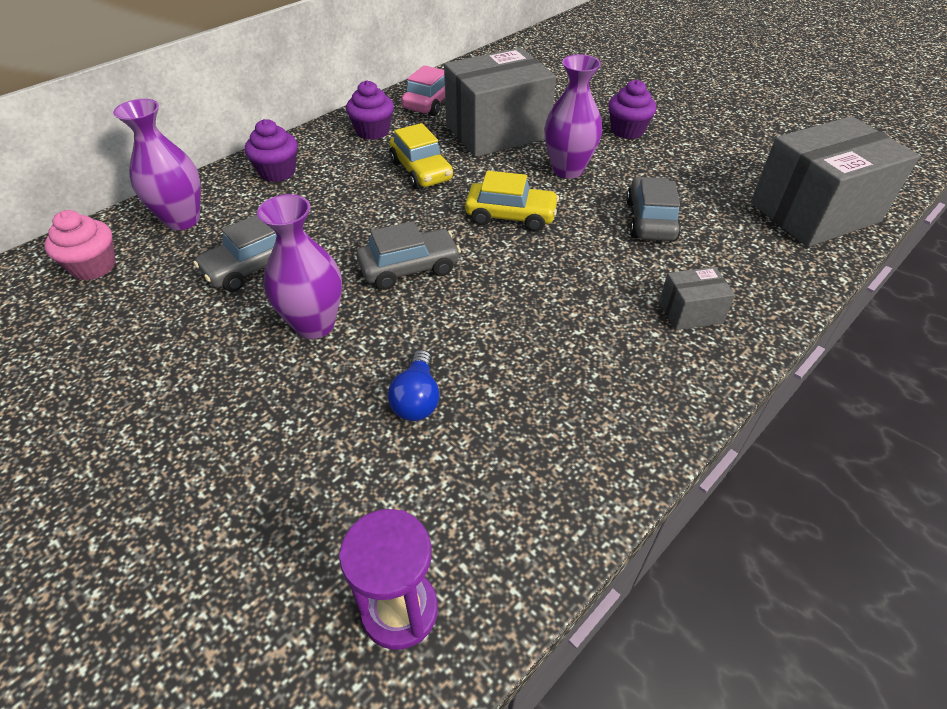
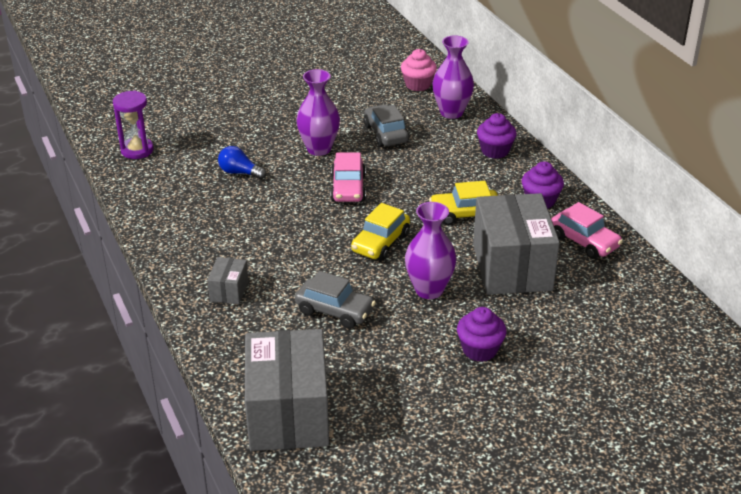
camera: 110 degrees right, 10 degrees down
grey car [357,221,461,290] -> pink car [330,152,366,202]

